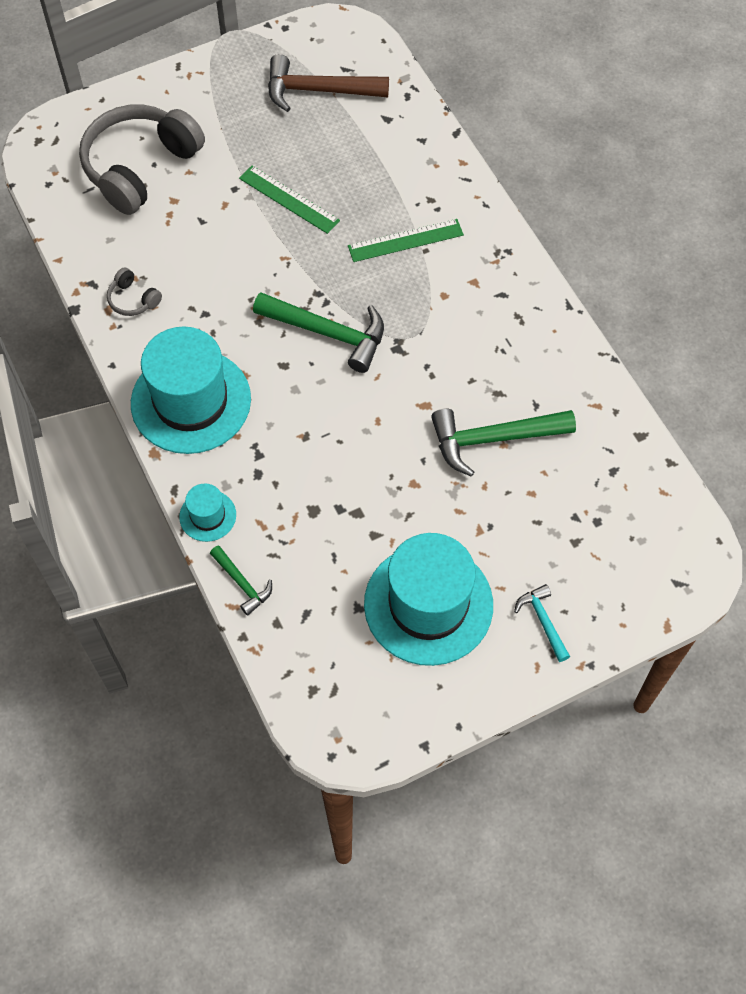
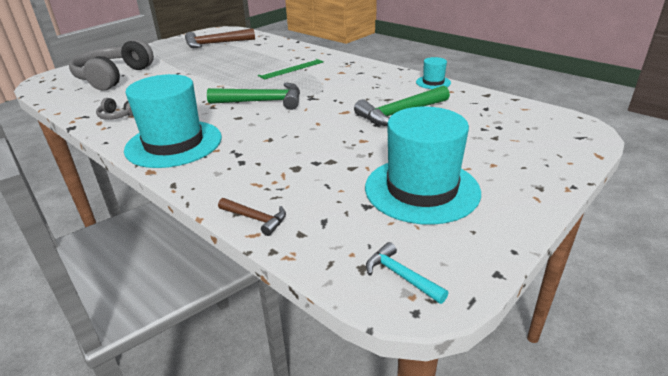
camera: 20 degrees left, 30 degrees down
turquoise hat [179,484,236,542] -> turquoise hat moved to [416,57,451,89]
green hammer [210,545,272,616] -> brown hammer [218,198,286,236]
green ruler [239,166,340,234] -> none
turquoise hammer [514,584,570,662] -> turquoise hammer moved to [366,242,448,304]

